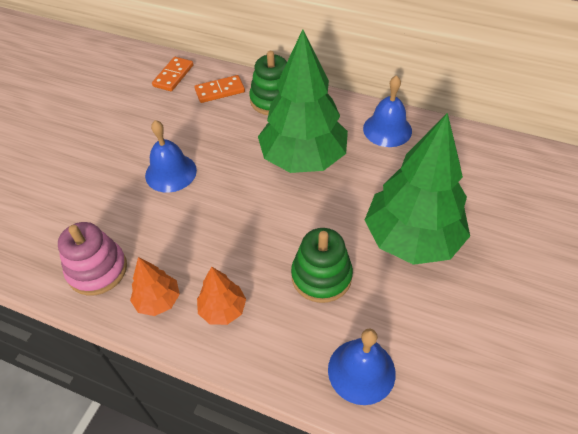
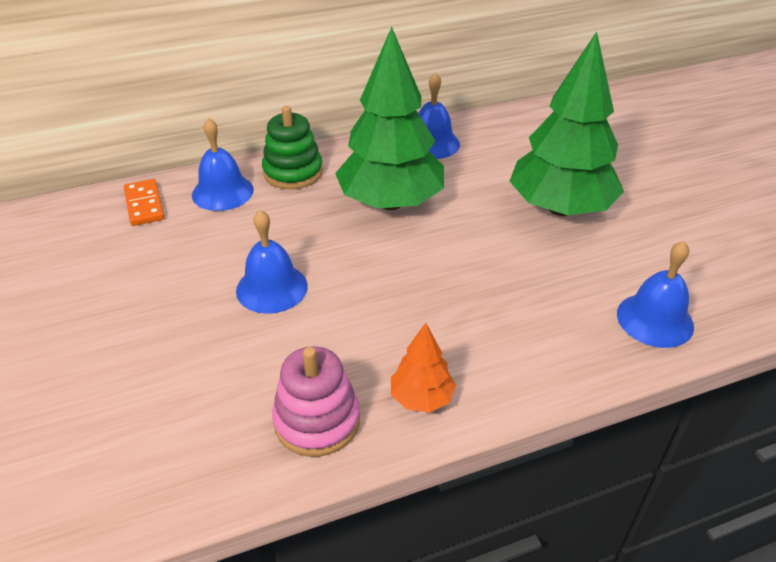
camera: 45 degrees left, 10 degrees down
orange domino [194,75,245,103] -> blue bell [192,118,254,211]
orange tree [197,266,246,325] -> none
green stacking toy [291,228,353,303] -> none

